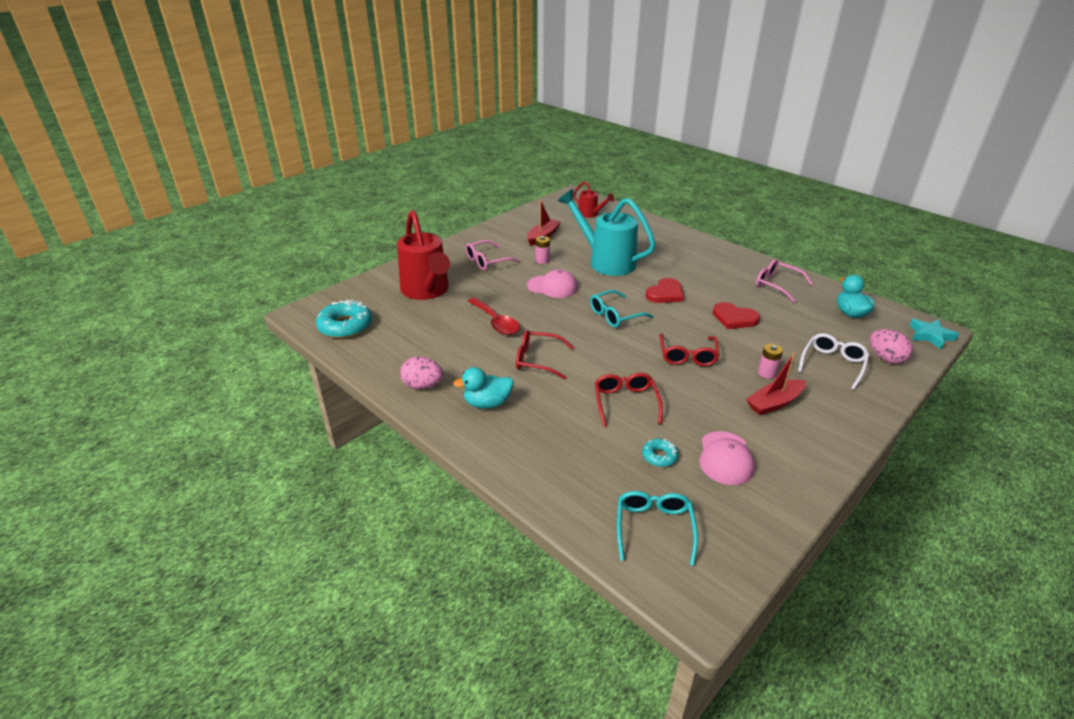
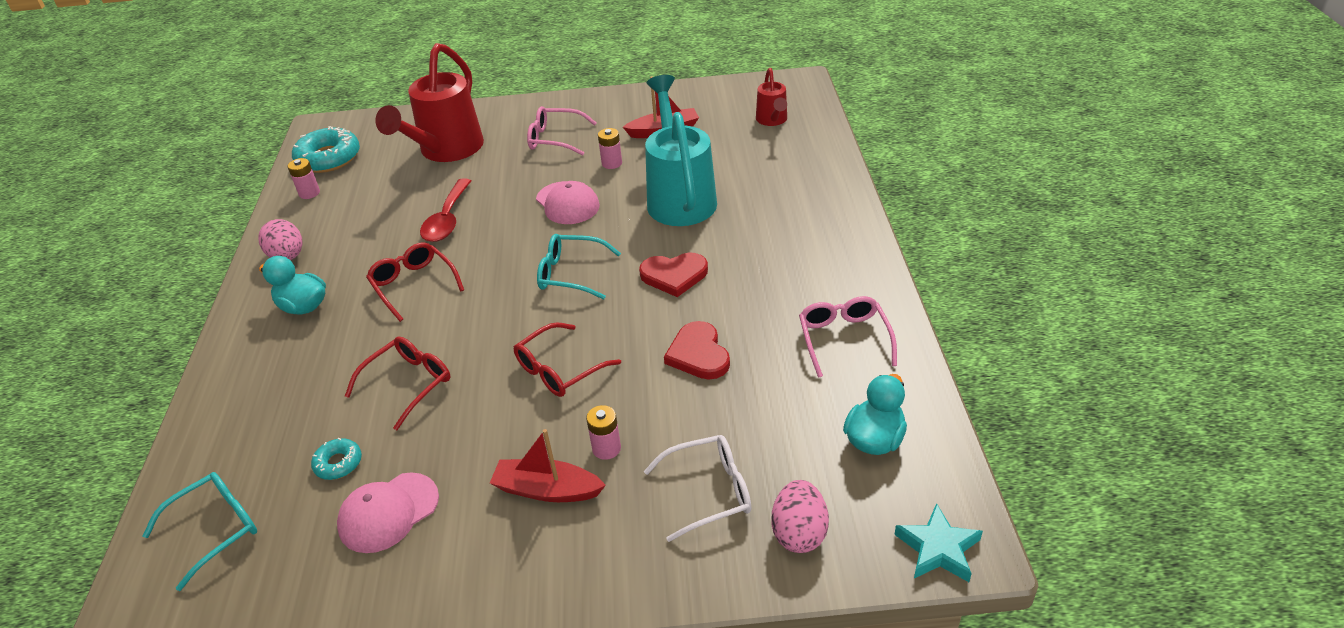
camera: 45 degrees right, 5 degrees up
none -> pink battery [287,158,320,199]

